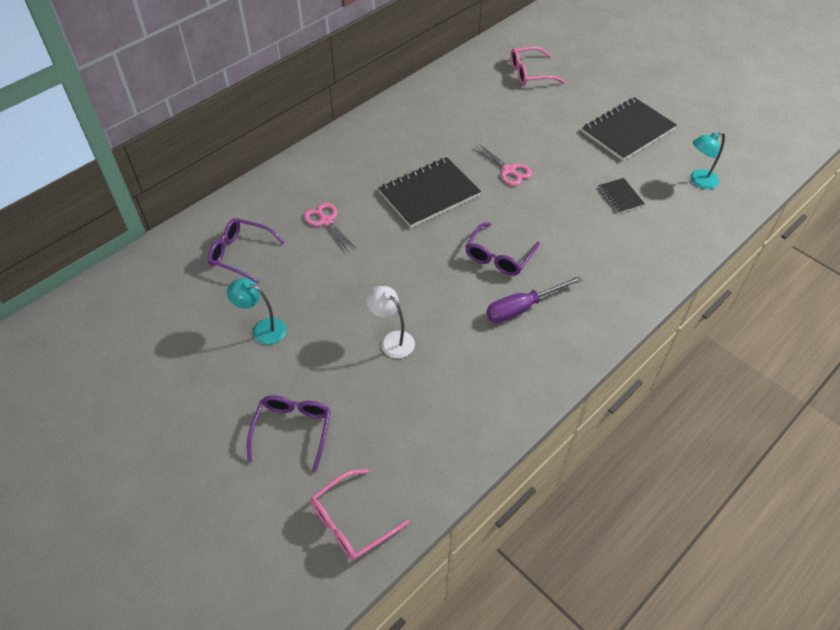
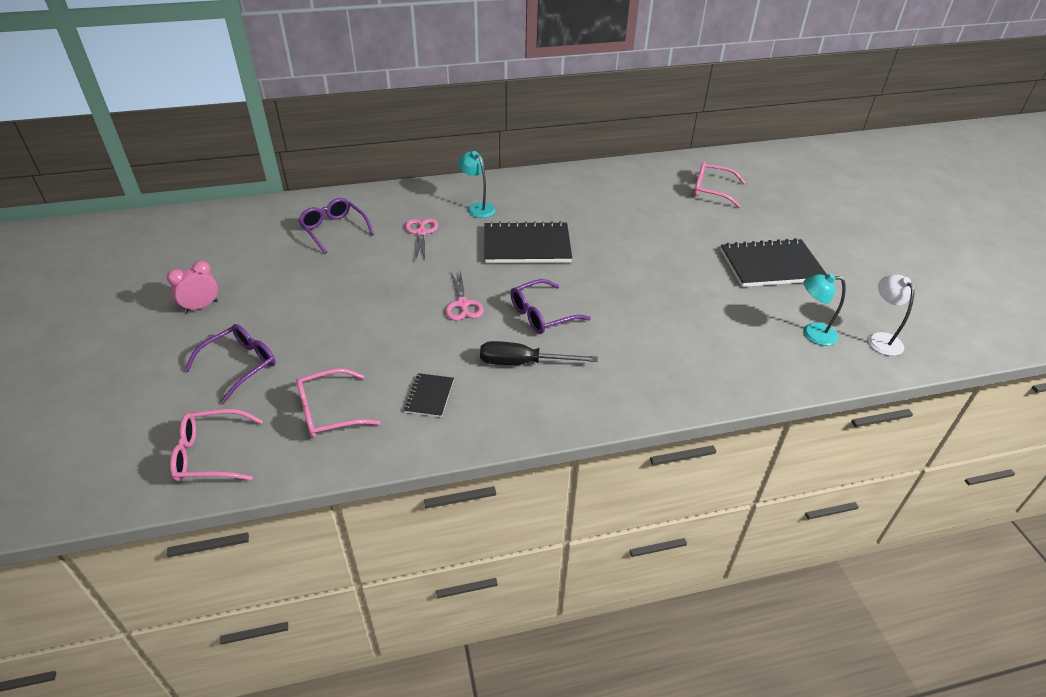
camera: 30 degrees right, 10 degrees down
turquoise lamp [227,278,286,345] -> turquoise lamp moved to [458,151,495,218]
white lamp [367,286,415,358] -> white lamp moved to [868,275,915,356]
pink scissors [474,144,532,186] -> pink scissors moved to [445,270,483,320]
purple screwdriver [486,276,582,323] -> black screwdriver [480,341,598,365]
black notebook [599,178,645,213] -> black notebook moved to [404,373,454,417]
none -> pink clock [167,261,218,313]
none -> pink glasses [296,368,381,438]

